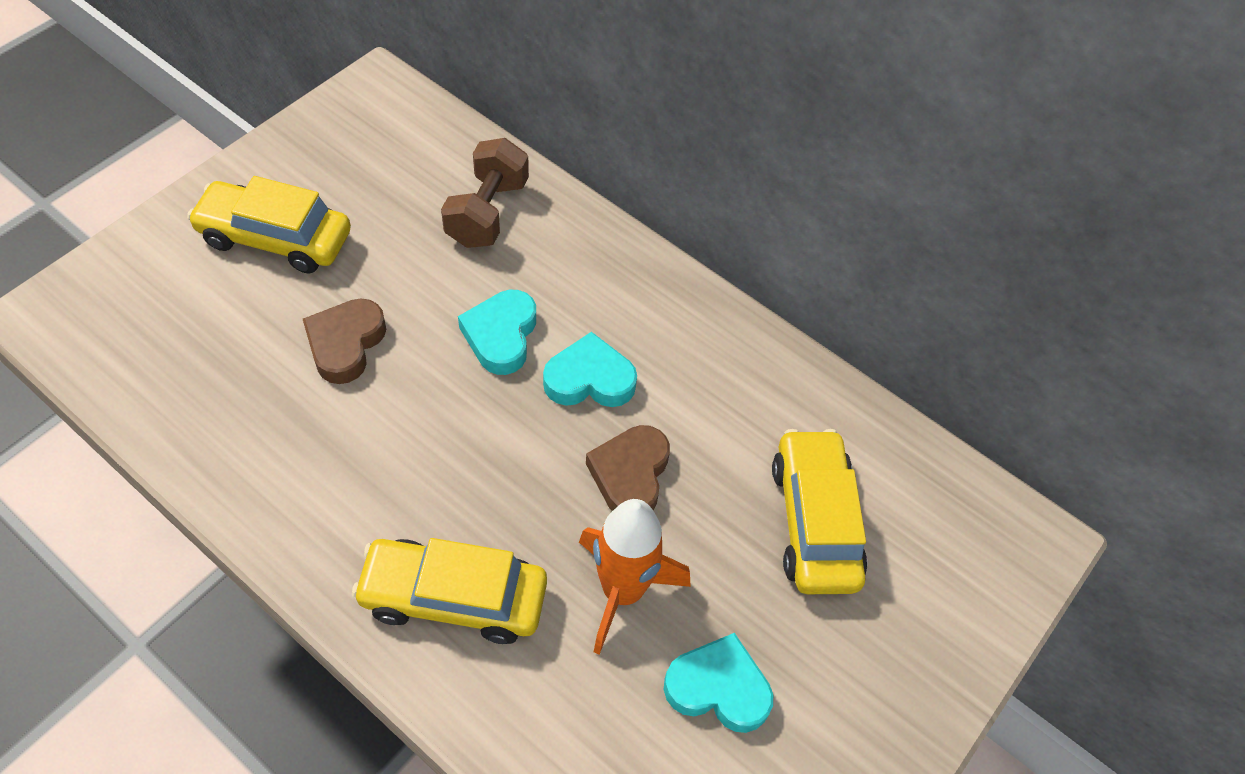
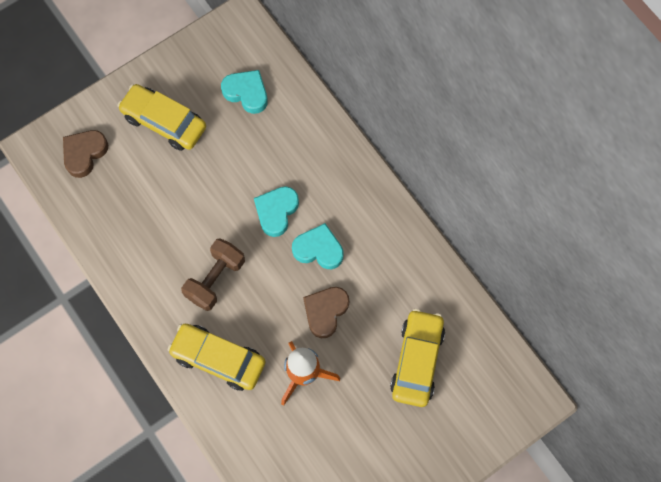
camera: 20 degrees right, 15 degrees up
brown heart [303,299,386,384] -> brown heart moved to [63,130,108,178]
brown dumbbell [441,138,529,248] -> brown dumbbell moved to [181,238,245,311]
turquoise heart [664,633,773,733] -> turquoise heart moved to [221,70,268,114]

